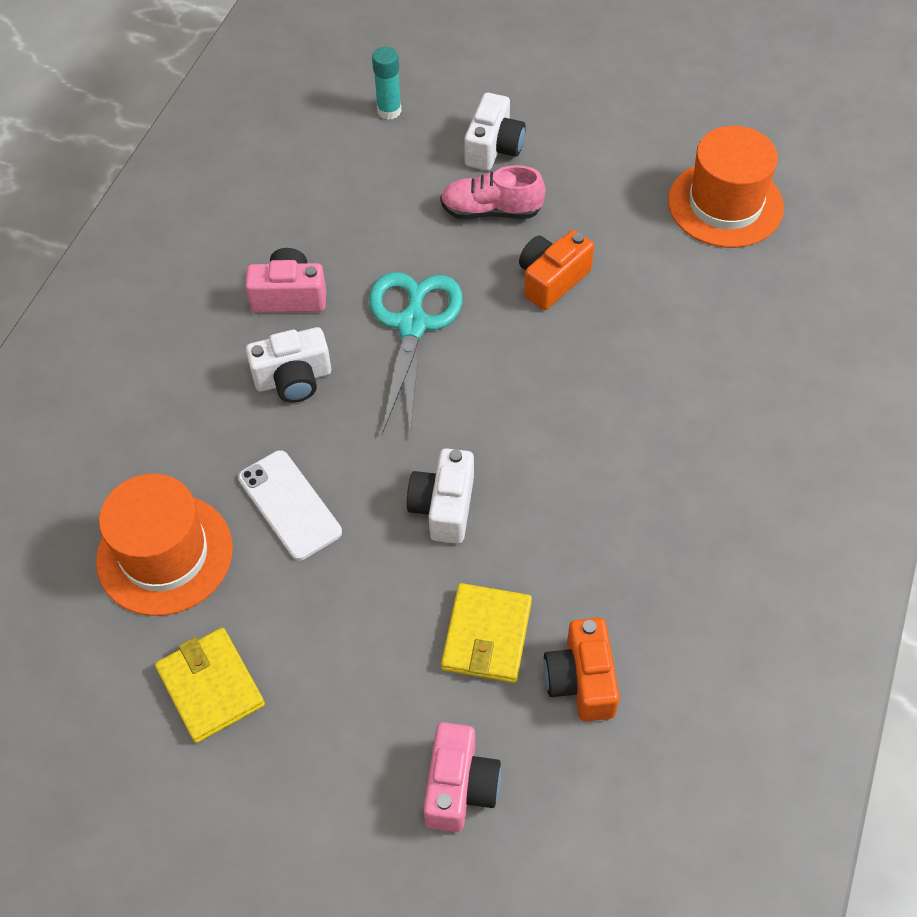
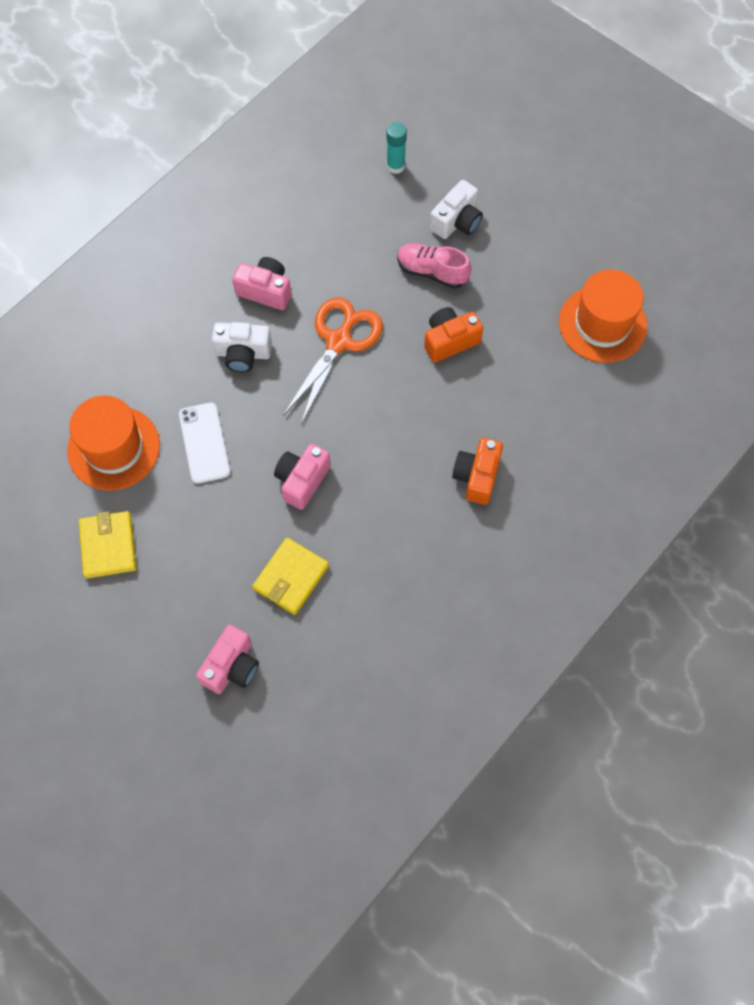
camera: 20 degrees right, 10 degrees up
turquoise scissors [369,272,463,436] -> orange scissors [283,297,383,424]
white camera [407,448,474,544] -> pink camera [274,444,331,510]
orange camera [543,618,620,722] -> orange camera moved to [452,438,503,505]

